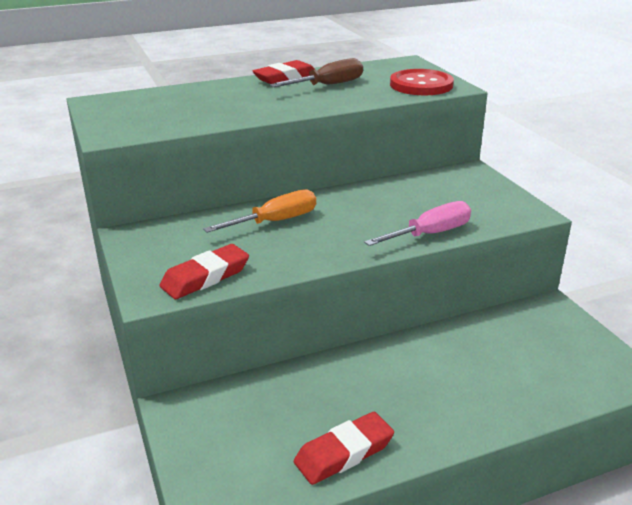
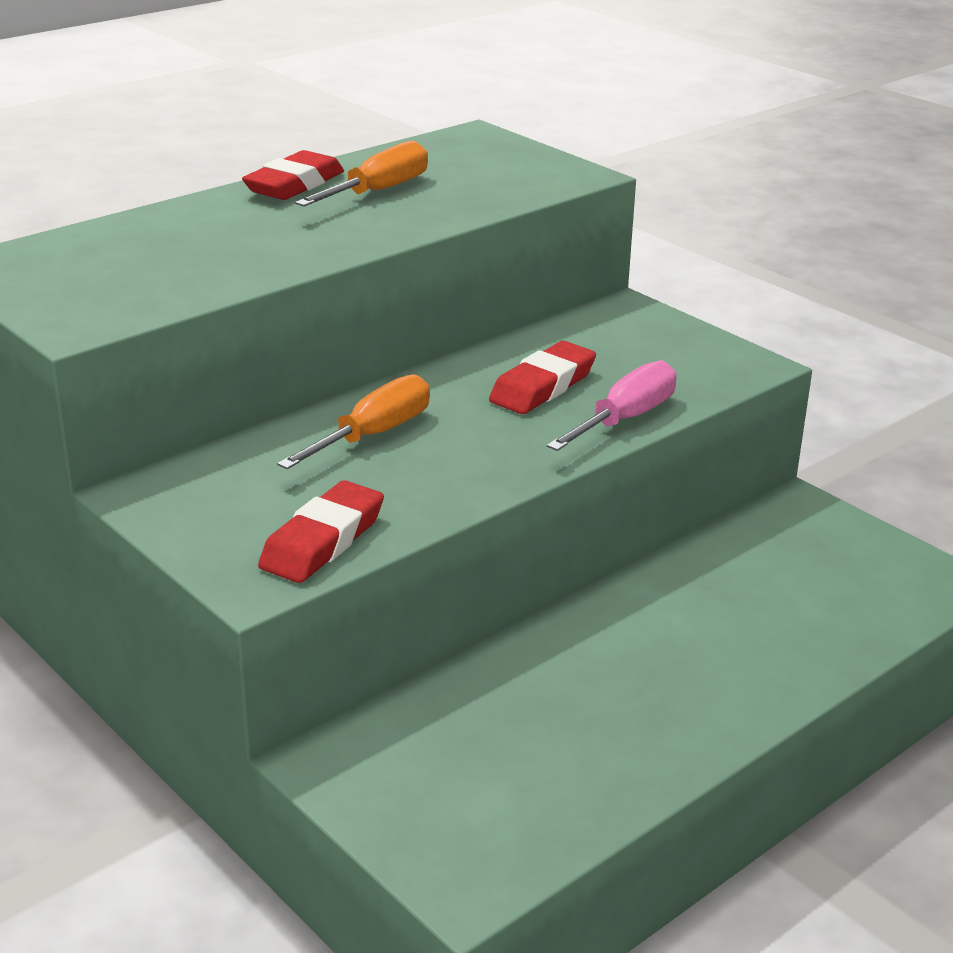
camera: 20 degrees left, 0 degrees up
brown screwdriver [269,58,363,87] -> orange screwdriver [295,141,428,207]
red eraser [294,412,394,485] -> red eraser moved to [489,341,596,414]
red button [390,69,454,95] -> none

